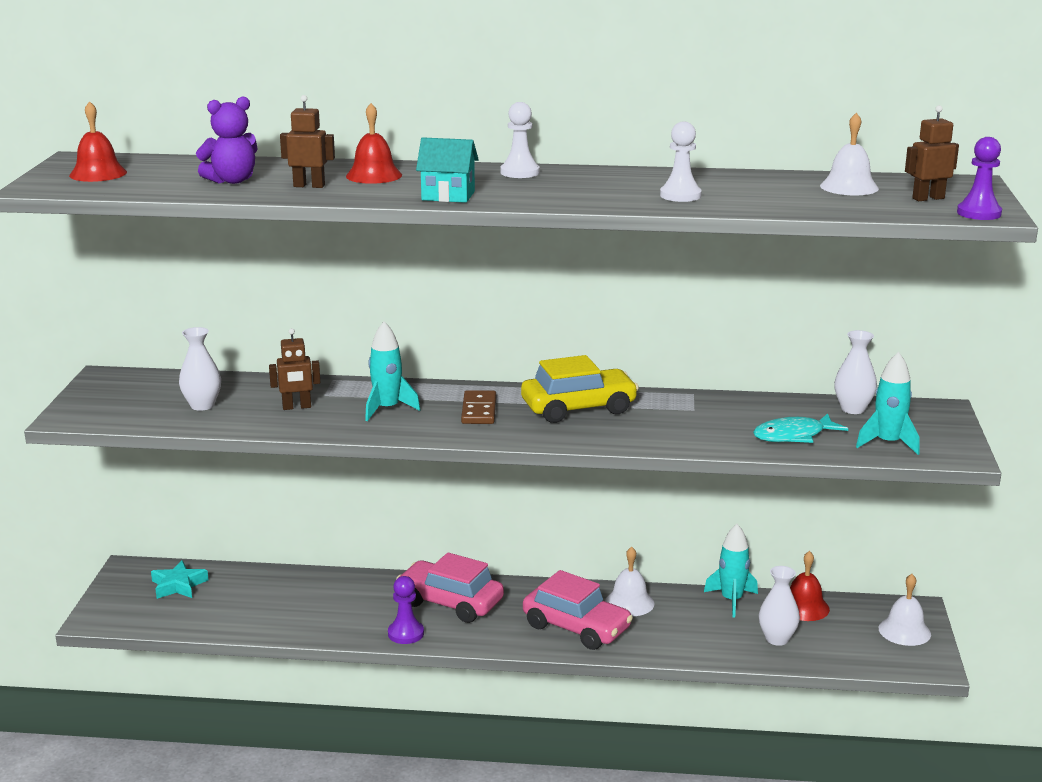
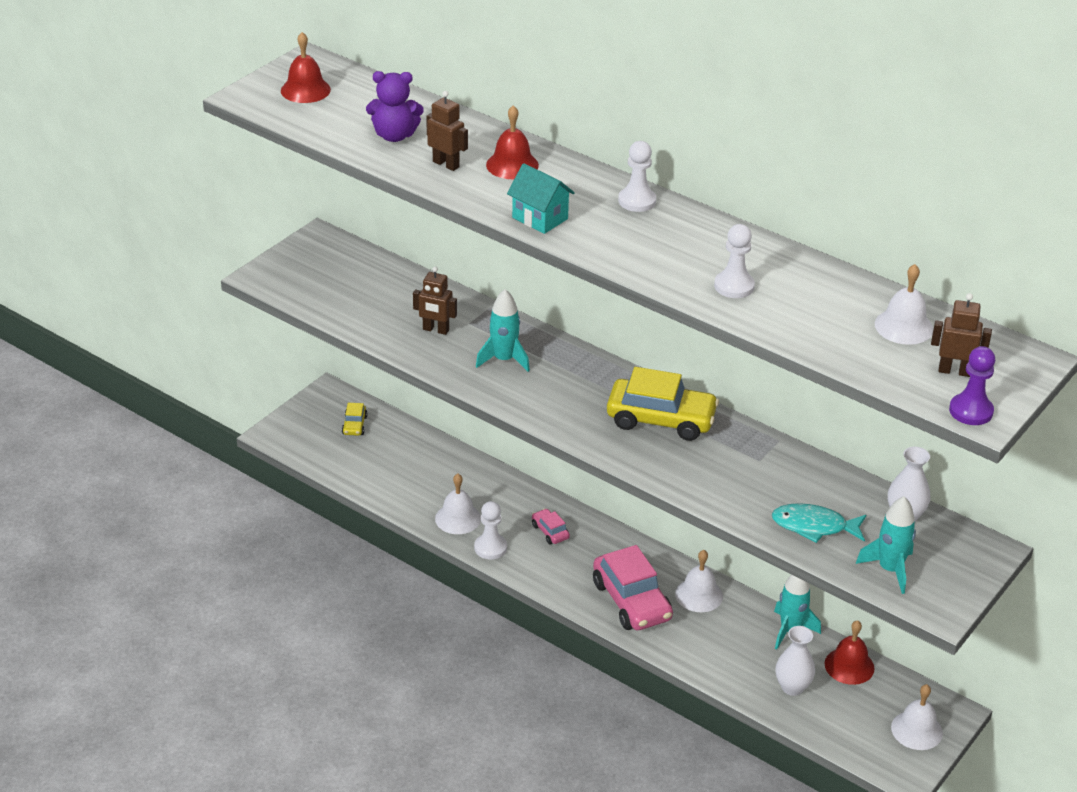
camera: 30 degrees right, 15 degrees up
turquoise star [151,560,208,599] -> yellow car [342,403,368,436]
white vase [179,327,221,411] -> none
purple pawn [388,576,424,644] -> white pawn [474,501,507,560]
pink car [396,553,504,623] -> pink car [532,509,570,544], size x0.47
brown domino [461,390,496,424] -> none
none -> white bell [435,474,481,534]

